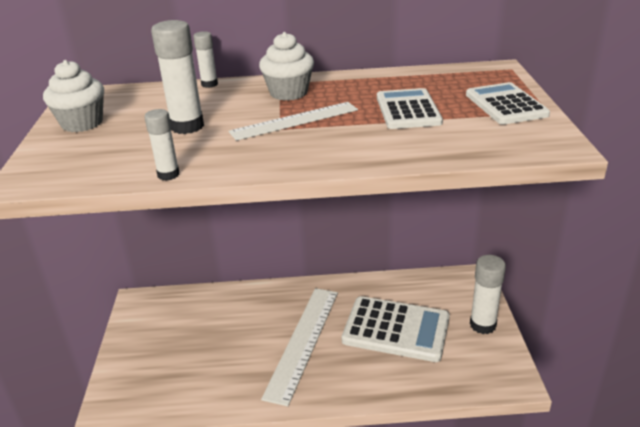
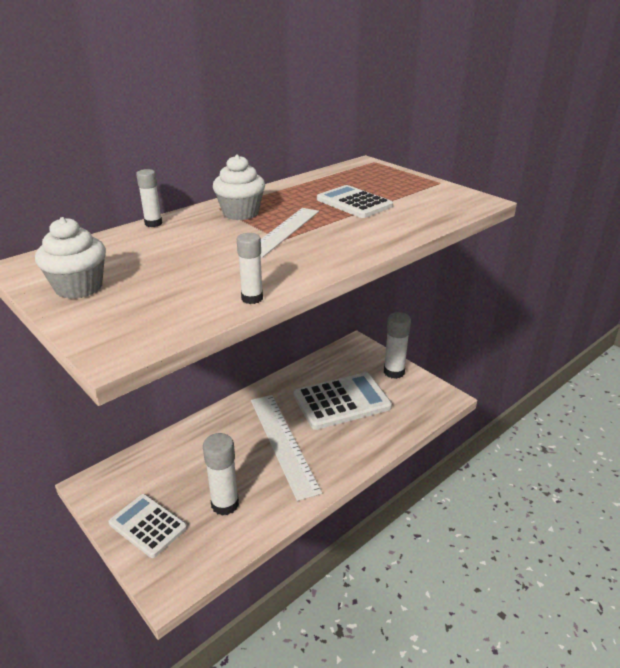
camera: 40 degrees left, 0 degrees up
white glue stick [151,20,204,134] -> white glue stick moved to [203,433,239,516]
white calculator [466,82,550,125] -> white calculator moved to [108,494,187,558]

